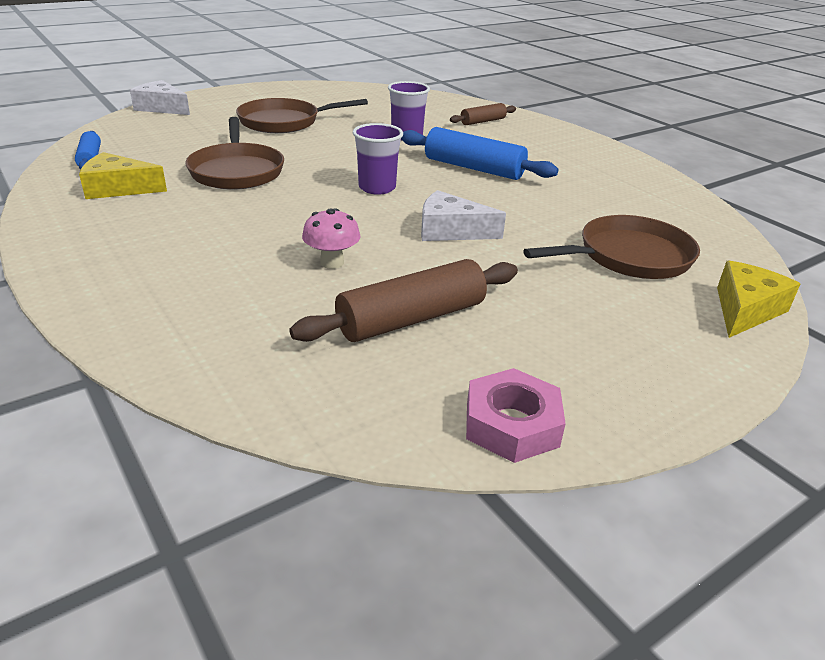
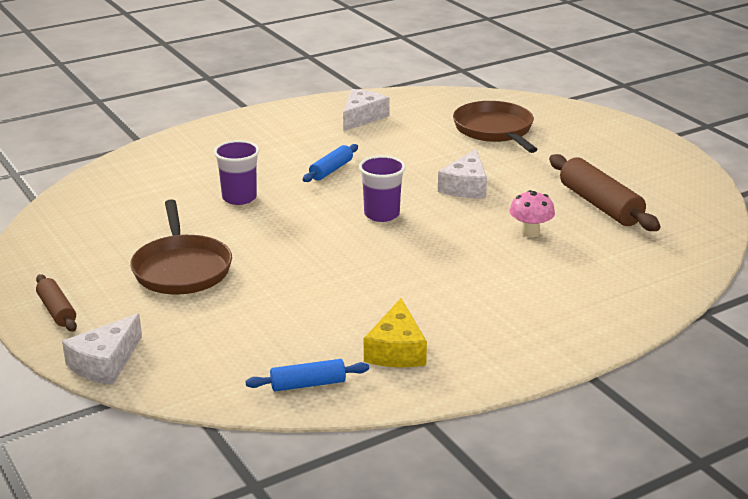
camera: 85 degrees left, 5 degrees down
brown pan [185,117,284,190] -> none
blue rolling pin [401,127,558,180] -> blue rolling pin [303,144,358,182], size x0.57
brown rolling pin [450,103,516,125] -> brown rolling pin moved to [36,274,77,332]
pink nut [466,368,566,463] -> none
yellow cheese [717,261,800,338] -> none
none -> white cheese [343,89,390,131]

